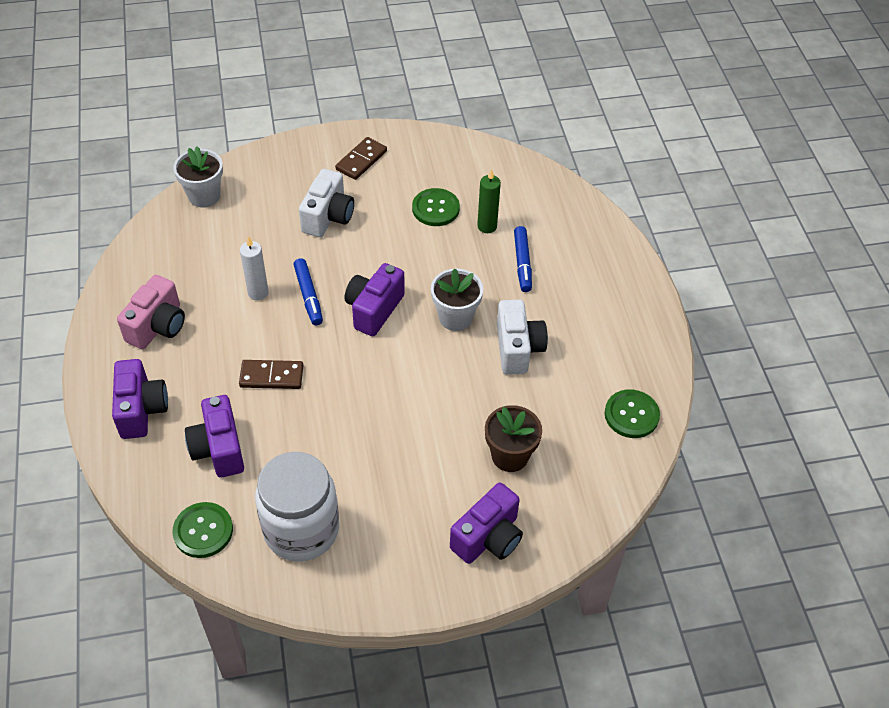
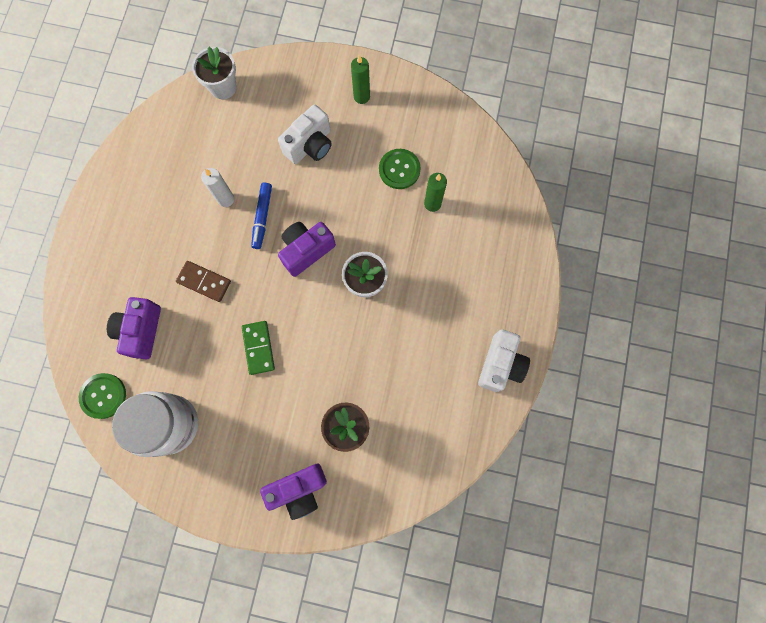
camera: 25 degrees right, 25 degrees up
purple camera [112,359,168,439] -> none
pink camera [117,275,185,349] -> none
brown domino [335,137,387,180] -> green candle [351,55,370,104]
white camera [497,300,548,375] -> white camera moved to [478,329,530,392]
blue marker [514,226,532,292] -> none
green button [605,389,660,438] -> none
none -> green domino [242,321,275,375]

